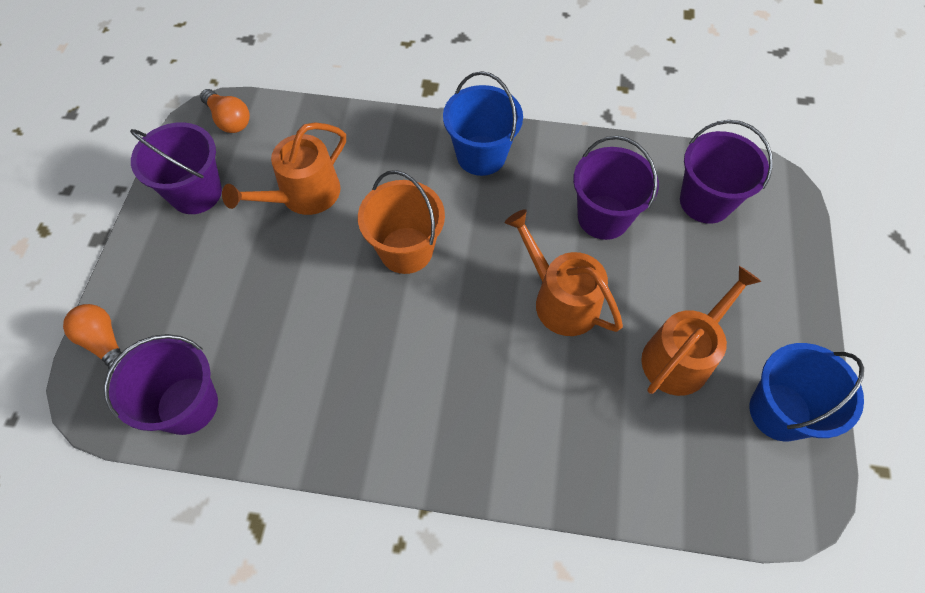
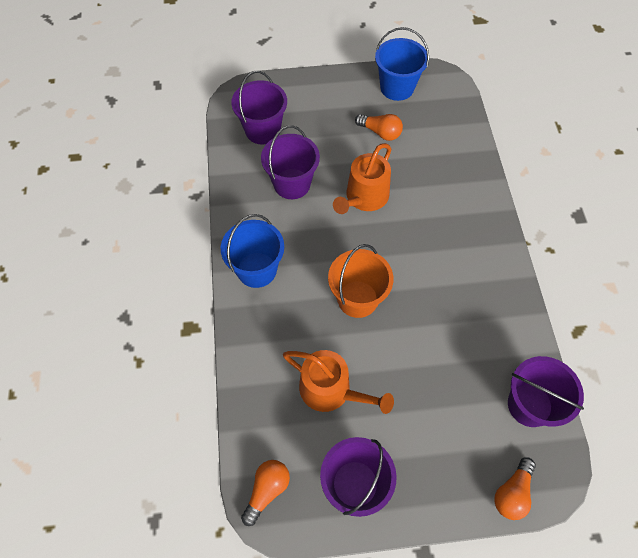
camera: 105 degrees left, 0 degrees up
orange watering can [641,266,762,396] -> orange light bulb [355,114,403,141]

